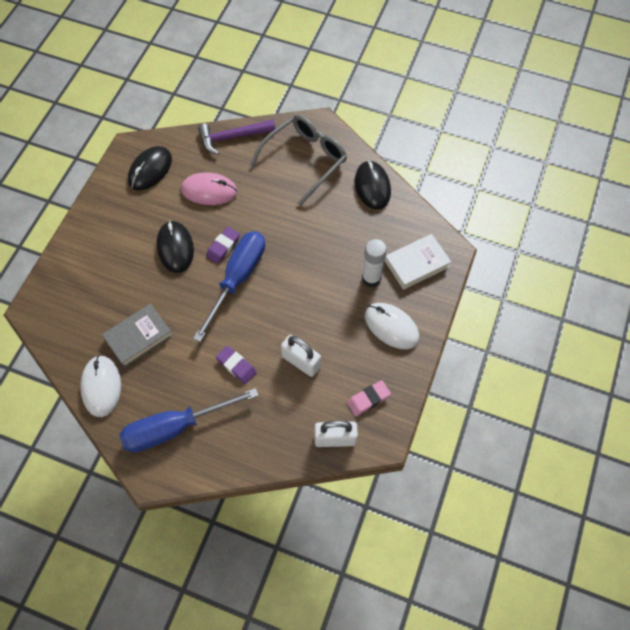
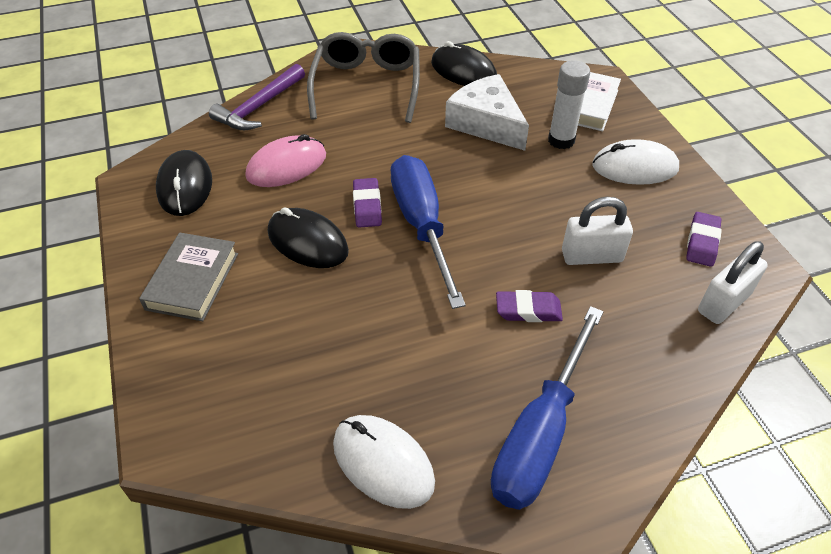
camera: 40 degrees left, 15 degrees down
grey book [102,304,173,368] -> grey book moved to [139,232,238,321]
pink eraser [347,380,391,416] -> purple eraser [686,212,722,267]
none -> white cheese [445,74,529,151]

